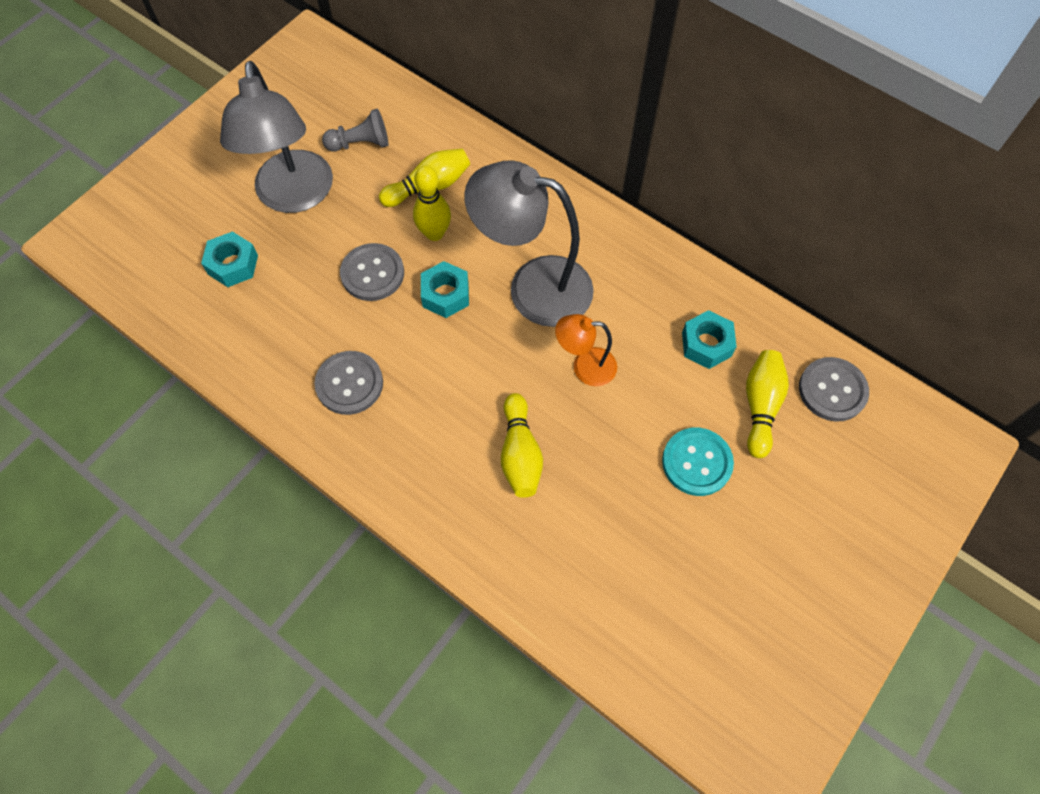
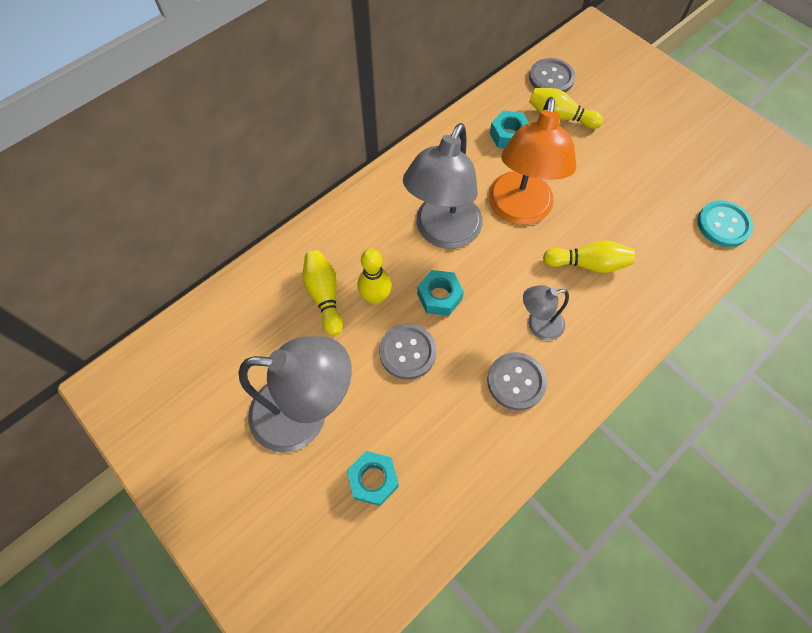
camera: 80 degrees left, 0 degrees up
grey pawn [322,109,388,152] -> none
orange lamp [555,314,617,386] -> orange lamp [488,97,576,225], size x1.97
turquoise button [662,428,734,496] -> turquoise button moved to [697,200,753,247]
none -> grey lamp [523,285,569,341]

